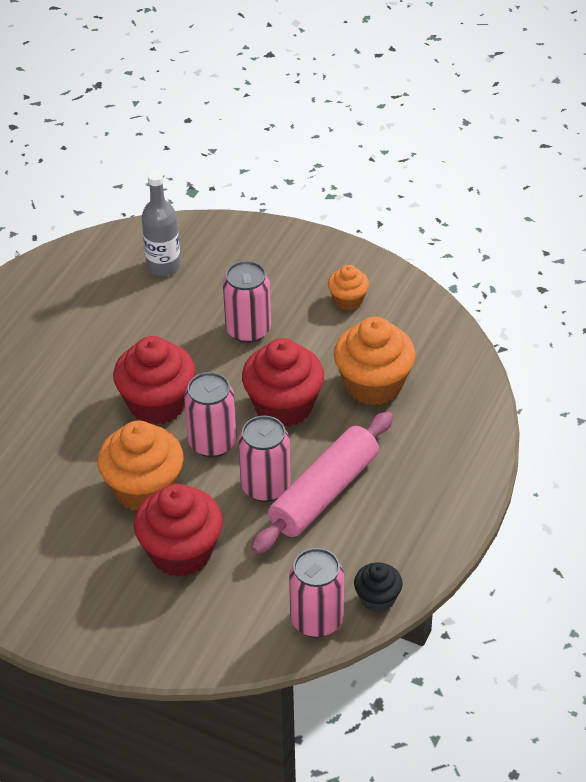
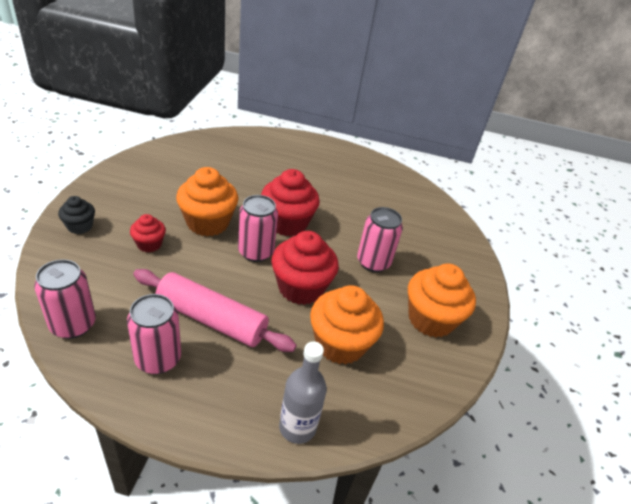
camera: 70 degrees right, 5 degrees down
red cupcake [134,484,223,577] -> red cupcake [130,214,166,253], size x0.54
grey bottle [141,170,181,276] -> grey bottle moved to [279,341,327,444]
pink can [238,416,291,502] -> pink can moved to [127,294,181,374]
orange cupcake [328,265,369,310] -> orange cupcake [408,264,476,338], size x1.86
black cupcake [354,562,402,613] -> black cupcake moved to [58,196,95,234]

